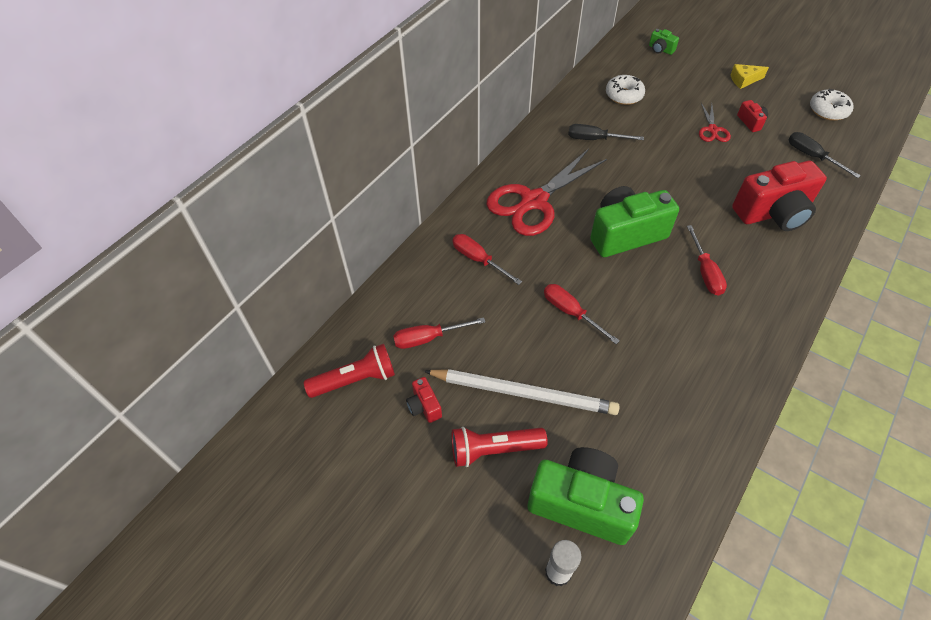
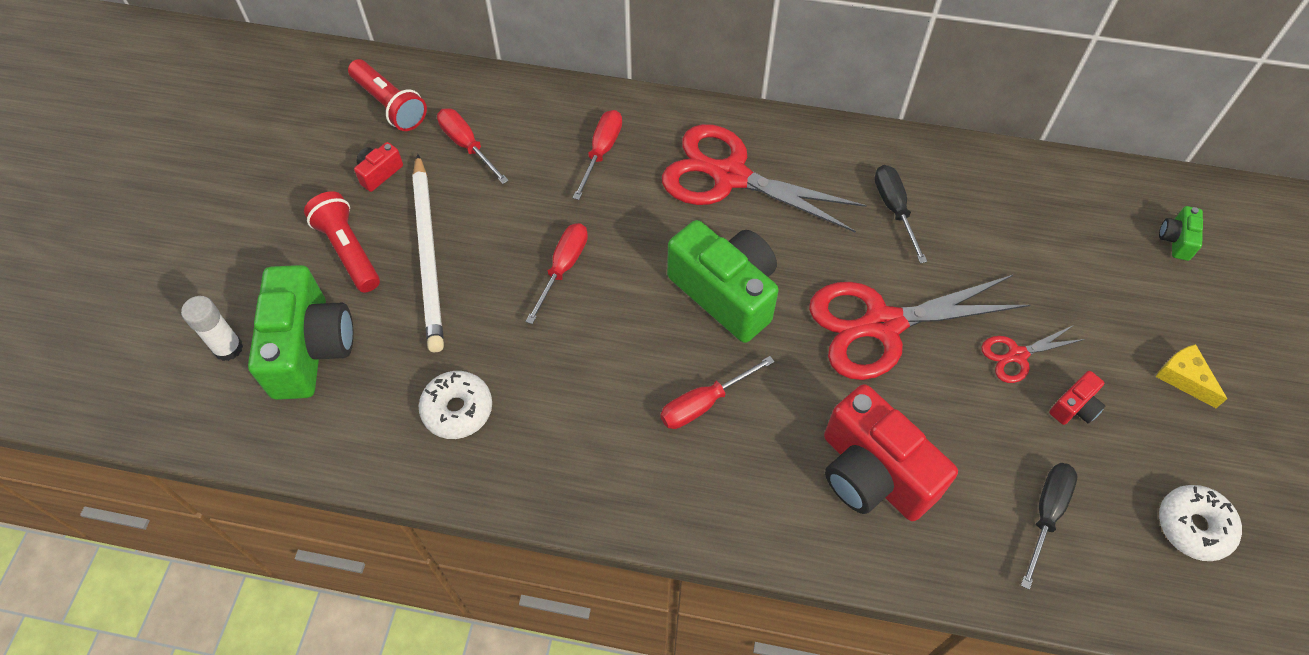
camera: 65 degrees right, 5 degrees up
white donut [606,75,645,105] -> white donut moved to [419,371,492,439]
none -> red scissors [809,275,1030,380]

